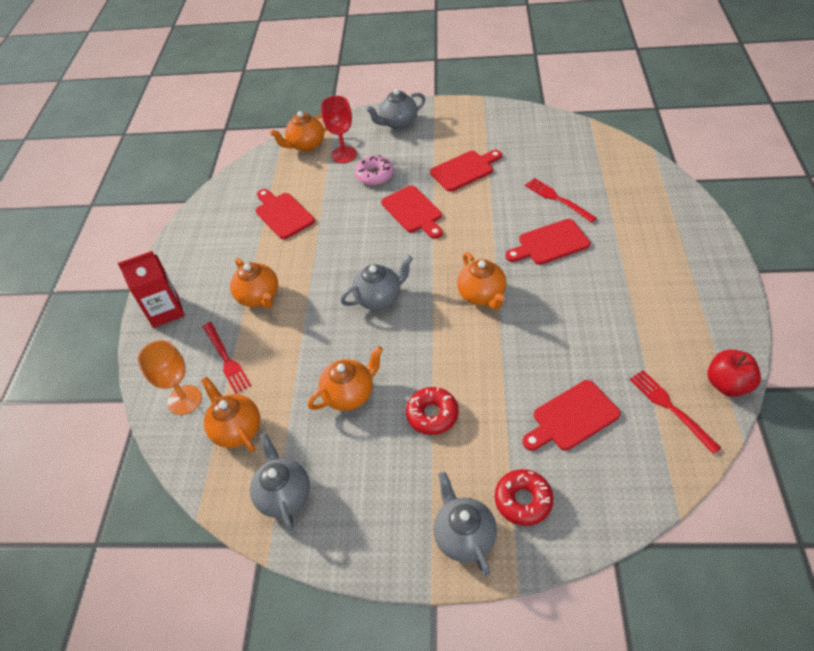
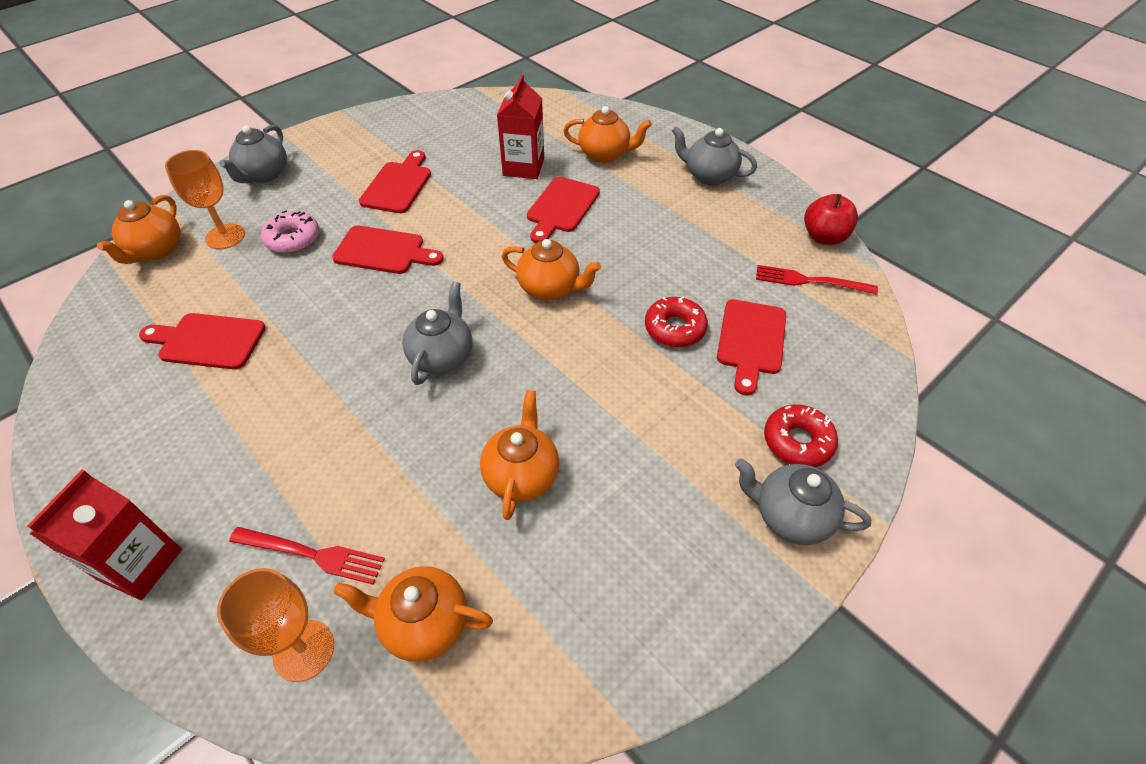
camera: 50 degrees left, 0 degrees up
orange teapot [230,258,278,308] -> orange teapot moved to [563,106,652,163]
grey teapot [250,433,310,531] -> grey teapot moved to [672,126,757,185]
red goblet [321,96,357,163] -> orange goblet [165,150,245,249]
red donut [406,387,459,435] -> red donut moved to [645,296,708,347]
red fork [525,178,597,223] -> red carton [497,74,544,179]

